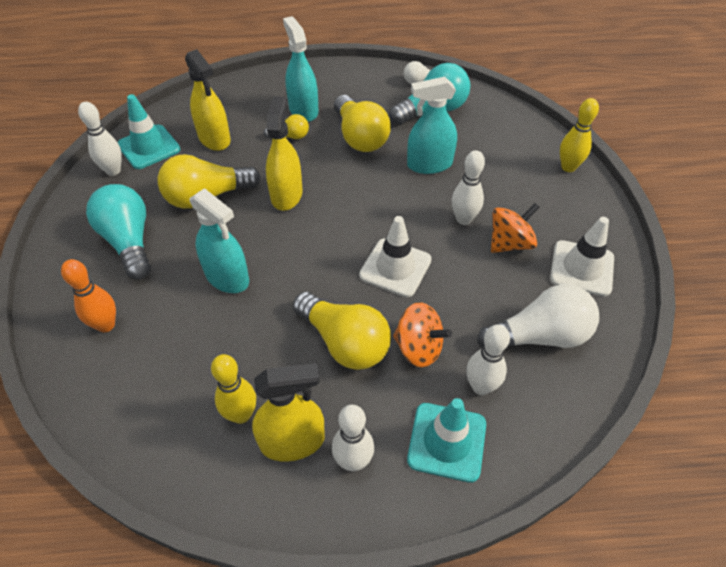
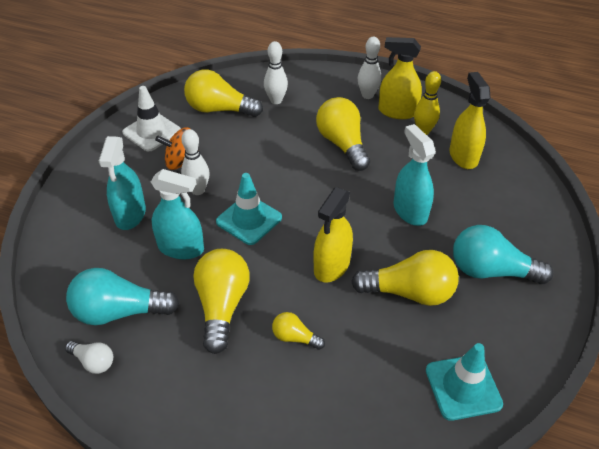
camera: 155 degrees left, 5 degrees down
orange bowling pin [61,259,116,332] -> none
white bowling pin [78,102,122,176] -> none
turquoise light bulb [86,184,151,280] -> turquoise light bulb turned 105 degrees clockwise [453,225,553,284]
yellow spray bottle [185,49,231,151] -> yellow spray bottle moved to [449,72,491,169]
turquoise spray bottle [283,16,319,122] -> turquoise spray bottle moved to [99,136,146,230]
white traffic cone [359,216,432,297] -> none
orange spinning top [393,302,452,367] -> none
turquoise traffic cone [407,398,486,483] -> turquoise traffic cone moved to [216,173,282,245]
white light bulb [477,284,599,348] -> yellow light bulb [184,70,263,117]
yellow bowling pin [560,98,599,172] -> none

